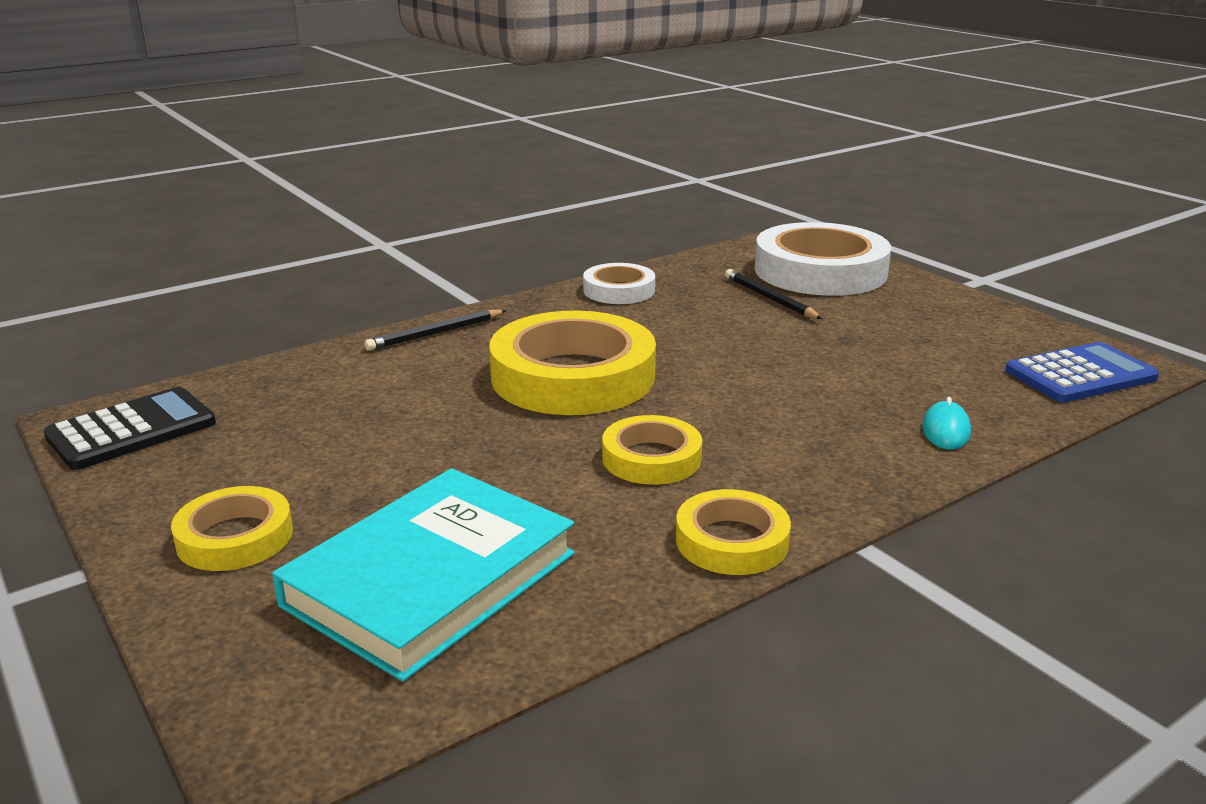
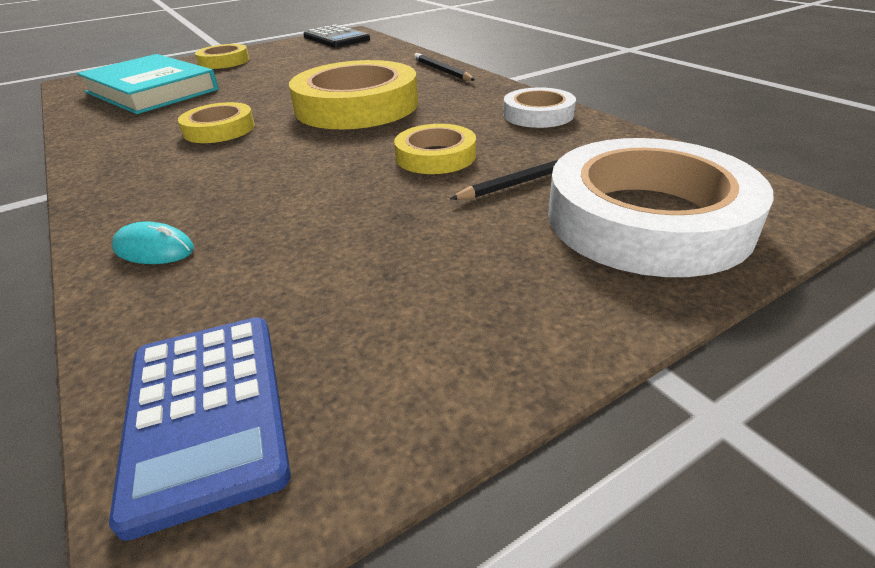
camera: 95 degrees right, 10 degrees up
yellow tape [676,489,791,575] -> yellow tape moved to [394,124,476,174]

